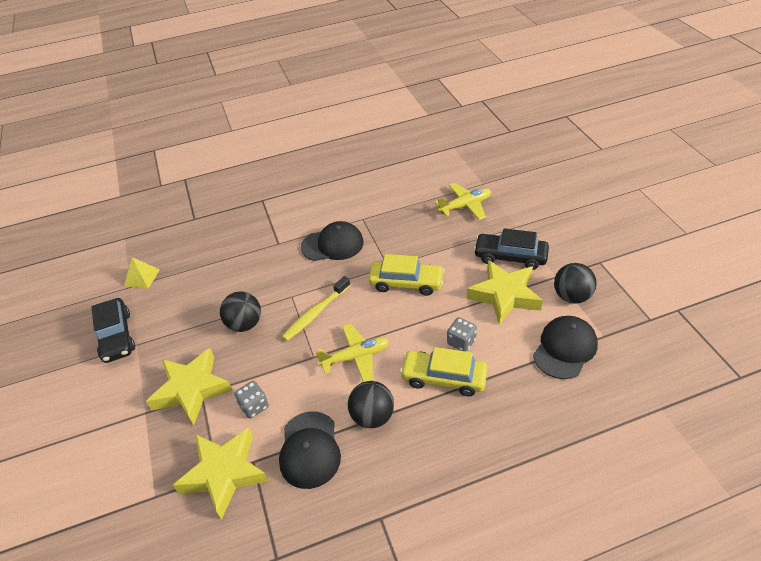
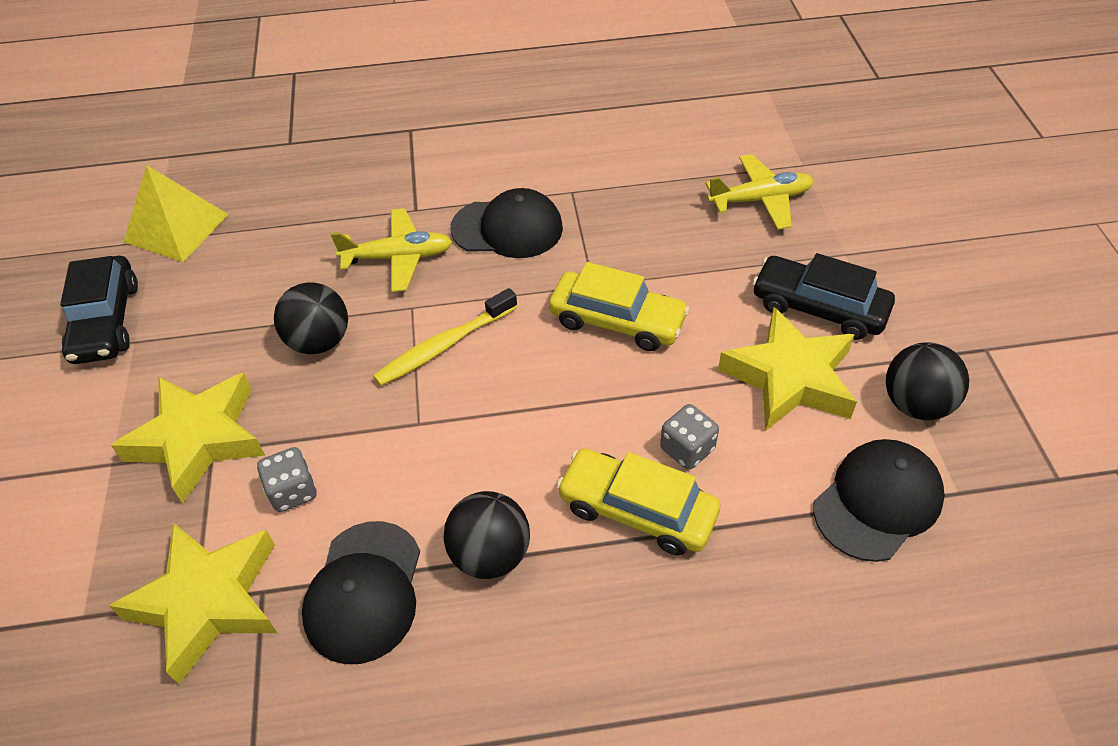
camera: 10 degrees right, 5 degrees up
yellow pyramid [124,257,160,289] -> yellow pyramid [124,165,229,262], size x1.61
yellow plane [316,324,390,382] -> yellow plane moved to [331,209,452,292]

